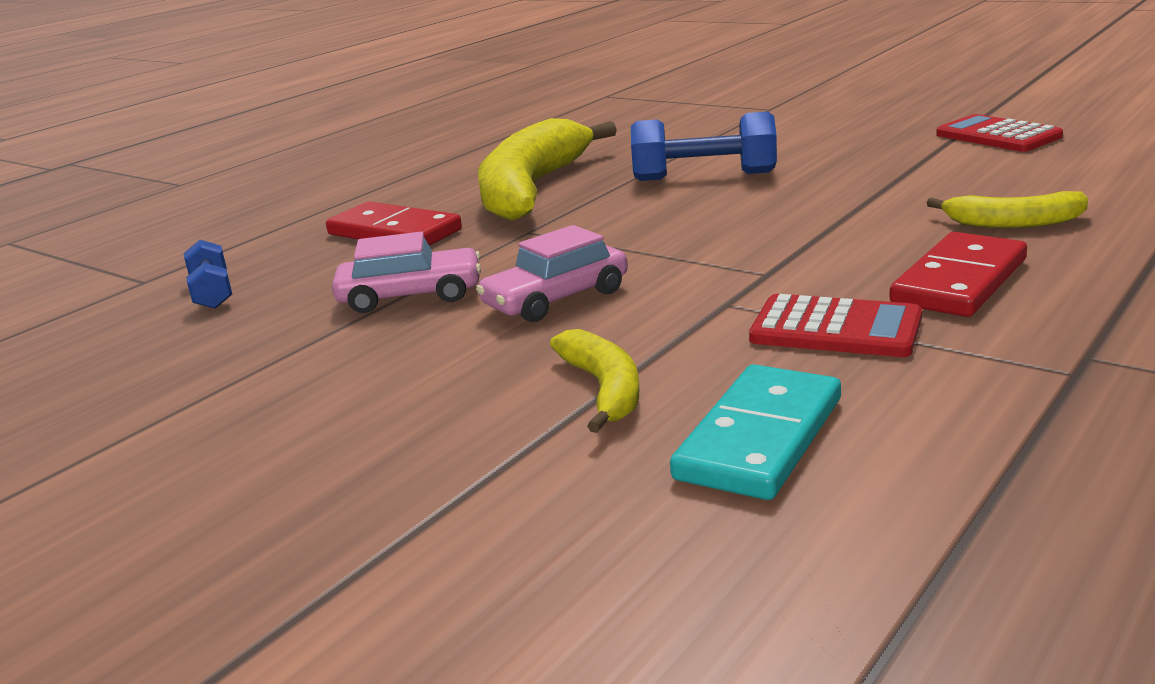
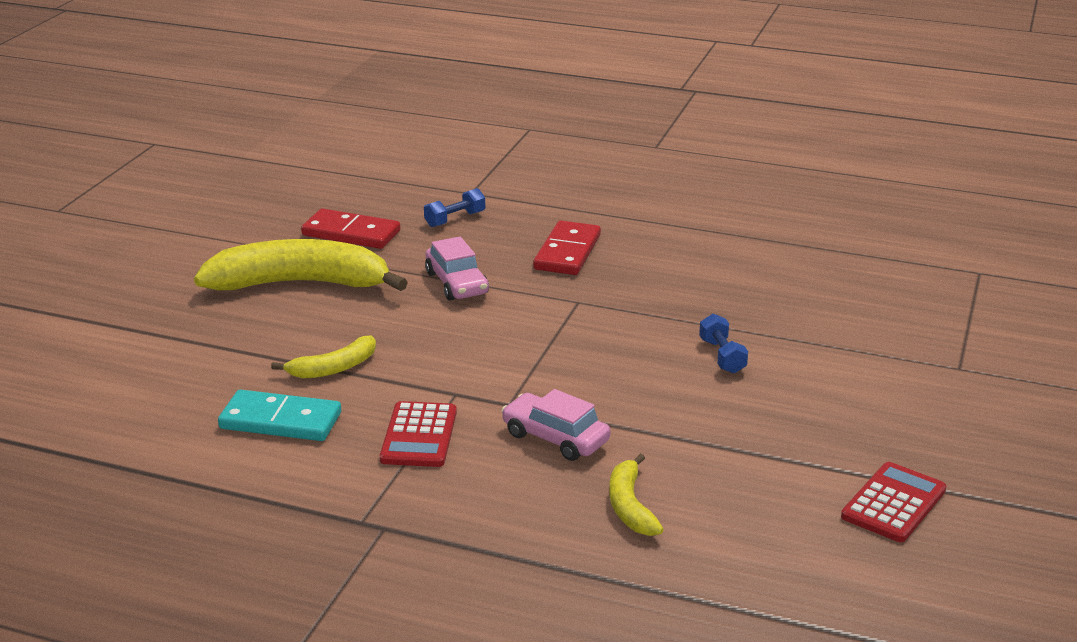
camera: 70 degrees right, 5 degrees up
pink car [476,225,628,322] -> pink car moved to [501,389,611,461]
yellow banana [478,118,617,220] -> yellow banana moved to [194,239,408,291]
blue dumbbell [631,111,777,181] -> blue dumbbell [699,313,748,374], size x0.60
red domino [889,232,1027,317] -> red domino moved to [301,208,400,249]

